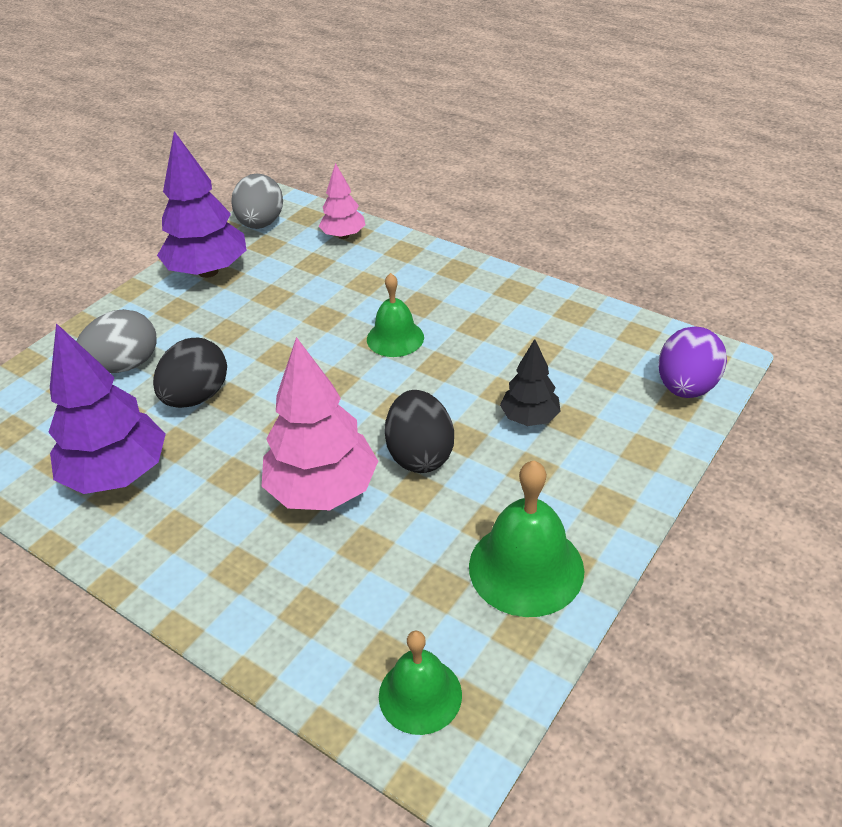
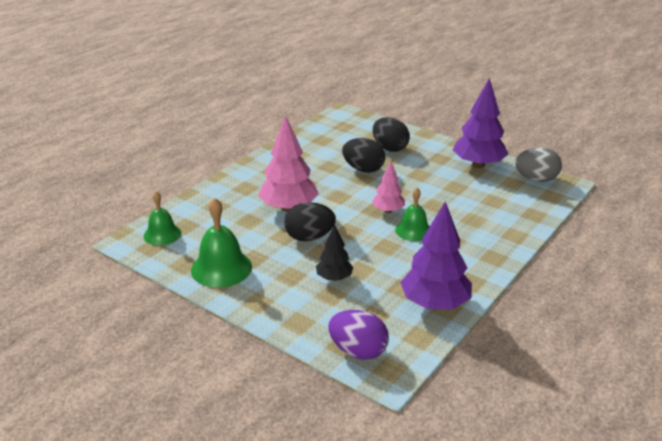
camera: 90 degrees right, 10 degrees down
purple tree [48,323,166,494] -> purple tree moved to [400,201,472,309]
grey egg [76,309,157,373] -> black egg [373,117,410,152]
pink tree [319,163,366,239] -> pink tree moved to [372,161,405,213]

